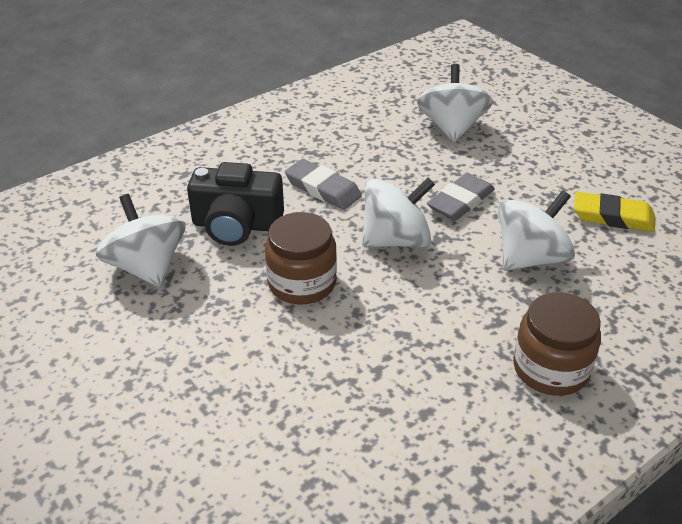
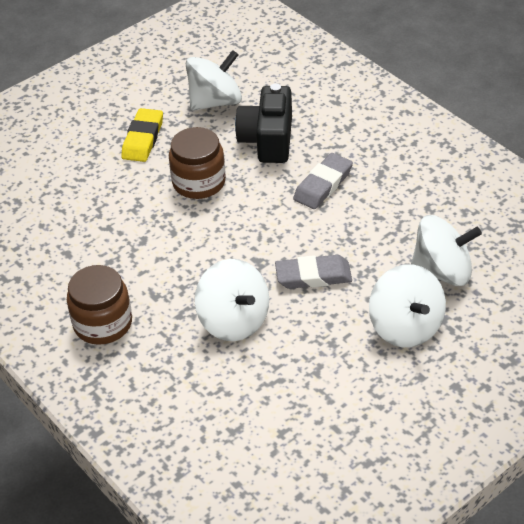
camera: 90 degrees right, 5 degrees up
white spinning top [362,177,435,248] -> white spinning top moved to [369,264,446,347]
grey eraser [427,173,495,220] -> grey eraser turned 45 degrees counterclockwise [275,255,352,289]
yellow eraser [574,191,655,232] -> yellow eraser moved to [121,108,163,162]

